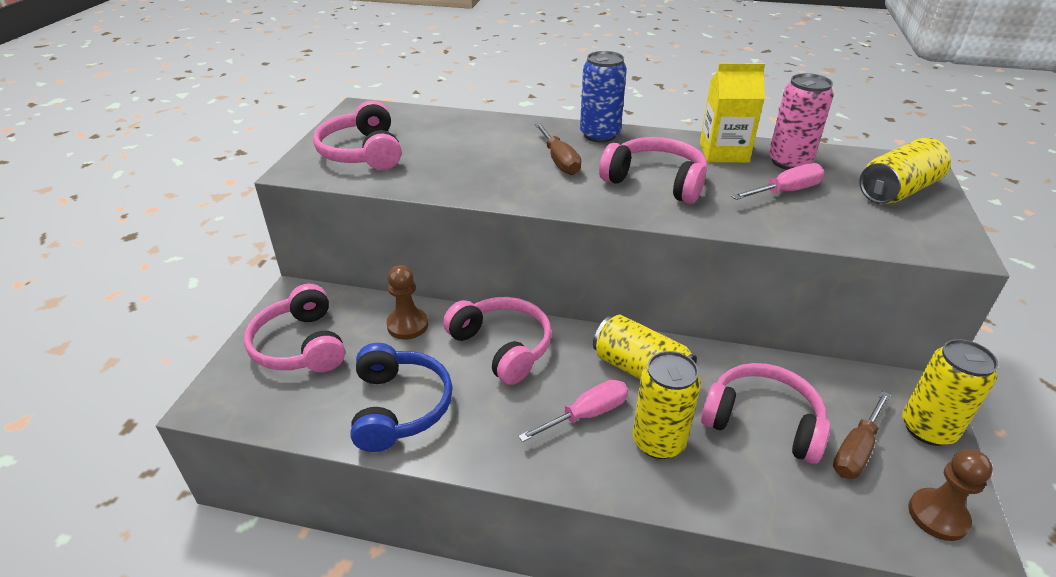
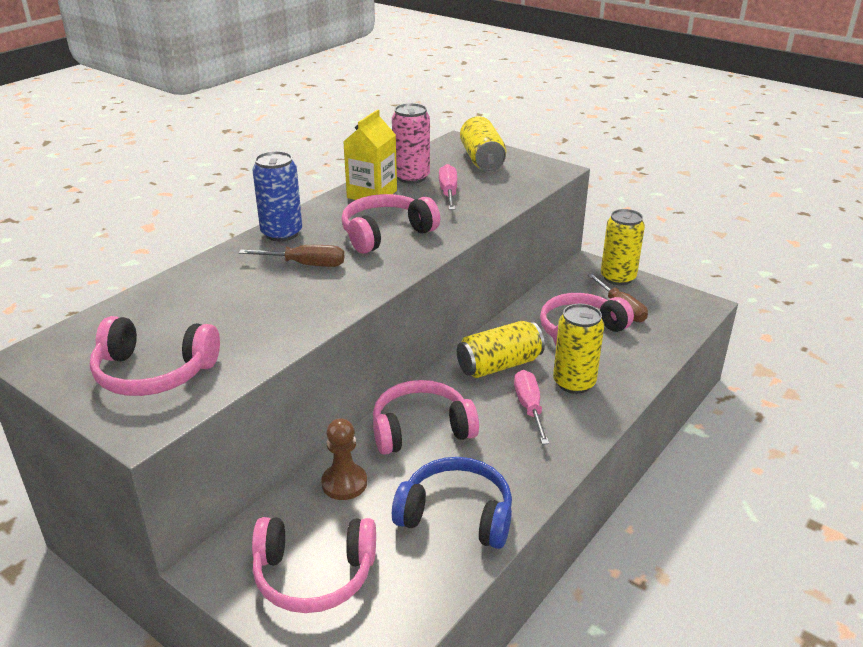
camera: 65 degrees left, 5 degrees down
brown pawn [908,449,993,541] -> none

